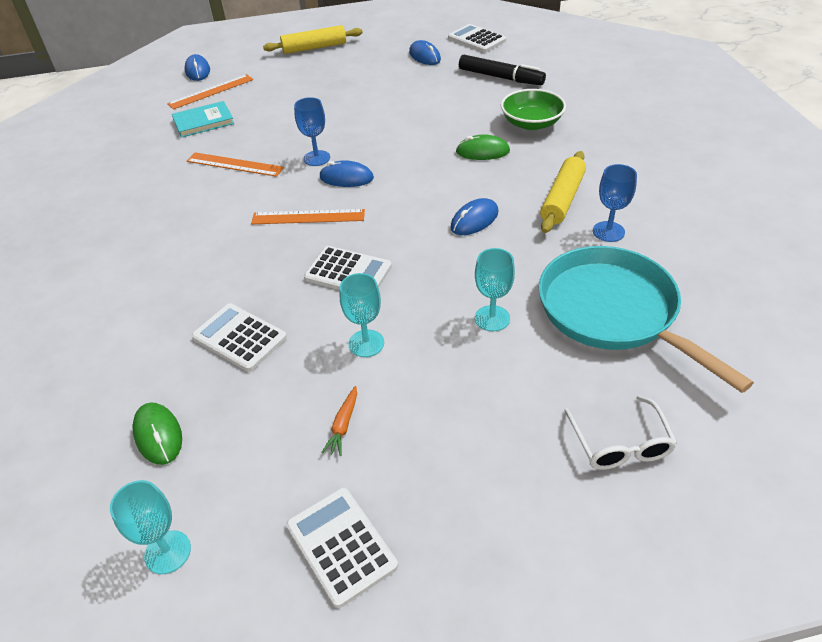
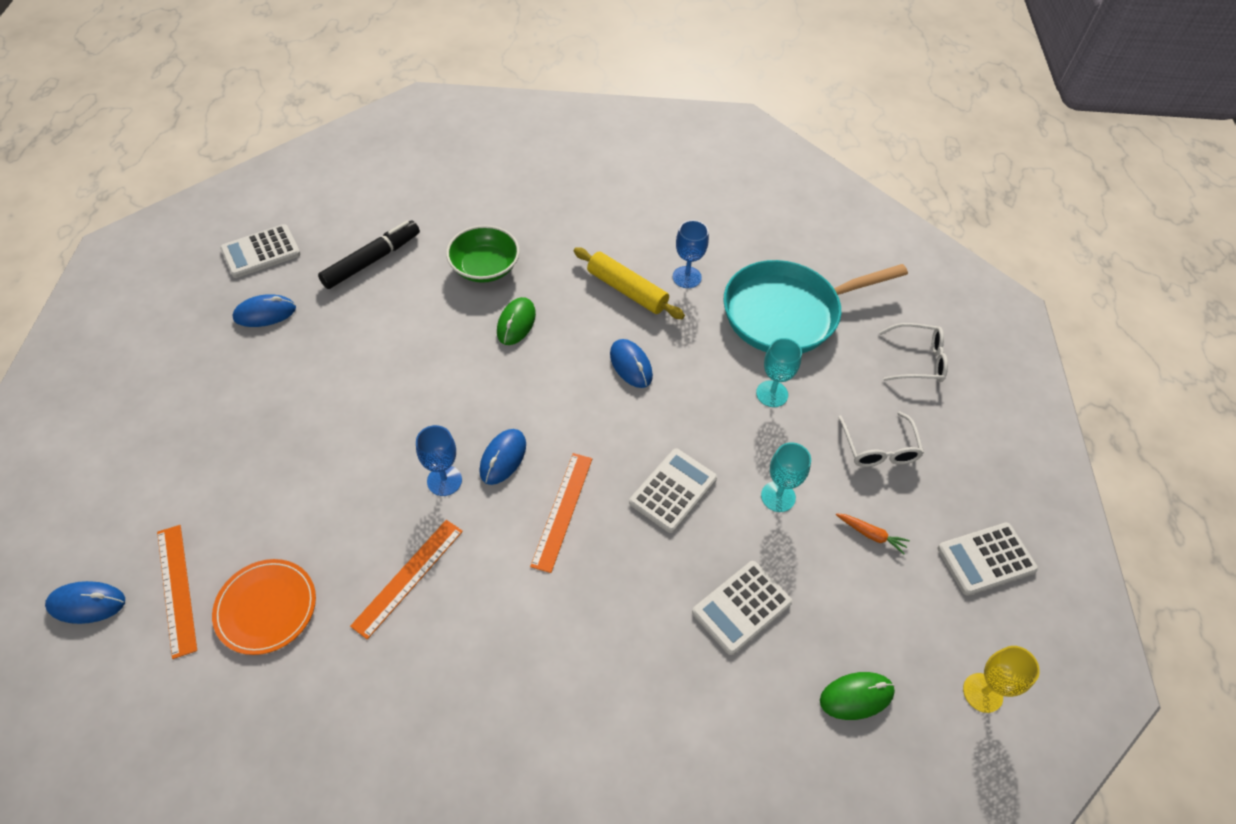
camera: 80 degrees left, 10 degrees up
turquoise goblet [110,480,191,574] -> yellow goblet [963,646,1040,713]
turquoise book [172,101,234,138] -> orange plate [212,559,316,655]
yellow rolling pin [263,25,363,54] -> none
none -> white glasses [838,411,924,467]

